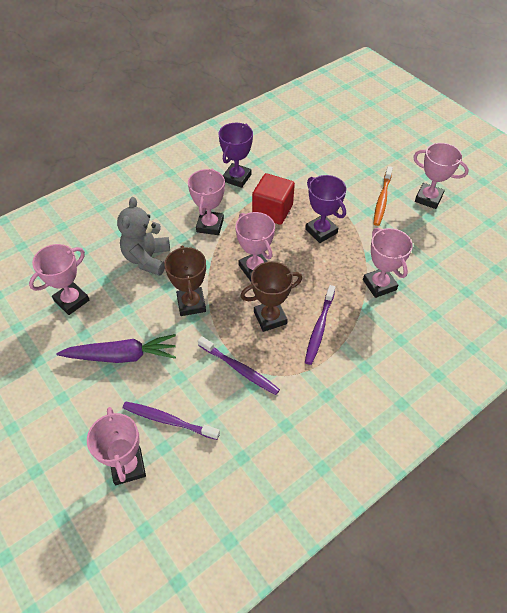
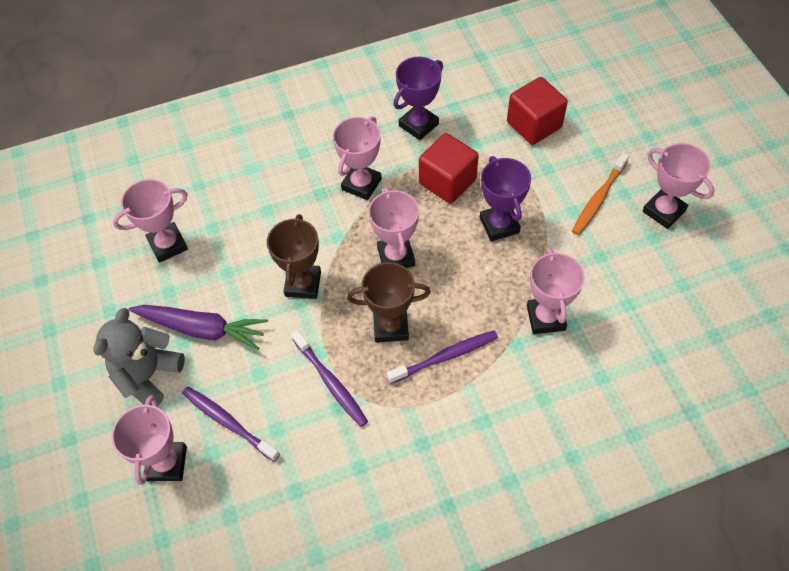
camera: 20 degrees right, 5 degrees up
grey teddy bear [117,197,170,276] -> grey teddy bear moved to [93,308,185,405]
purple toothbrush [305,285,335,365] -> purple toothbrush turned 150 degrees counterclockwise [387,330,498,384]
none -> red cube [507,77,568,145]

